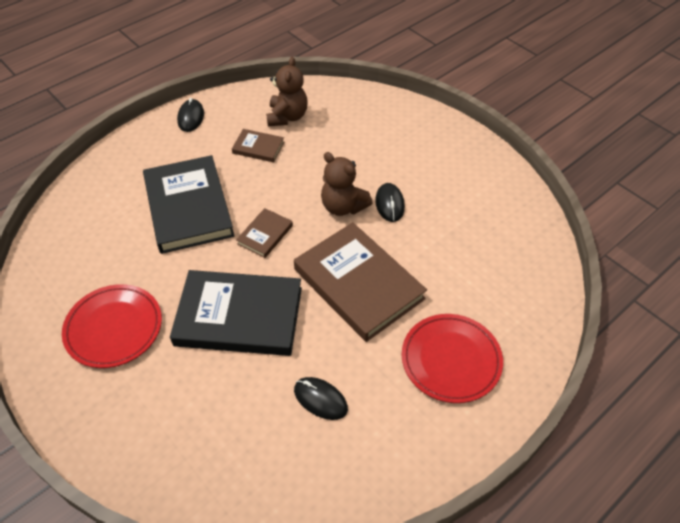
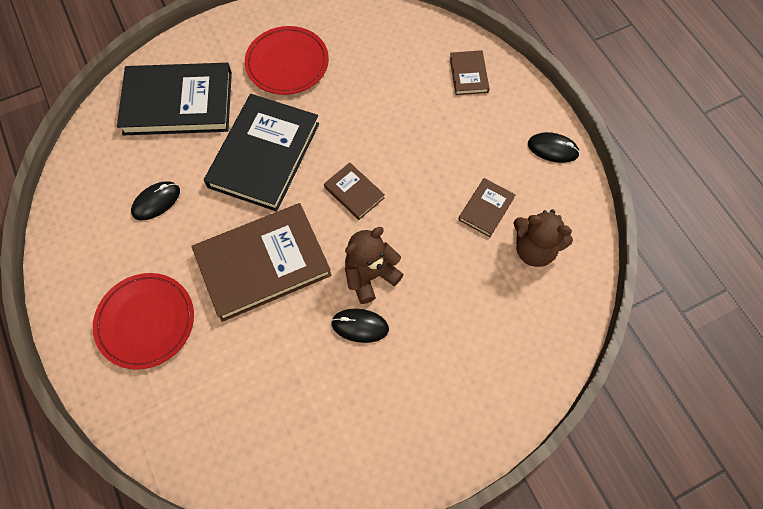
camera: 105 degrees right, 15 degrees up
black book [143,155,234,254] -> black book moved to [117,63,232,135]
none -> brown book [450,50,490,95]

